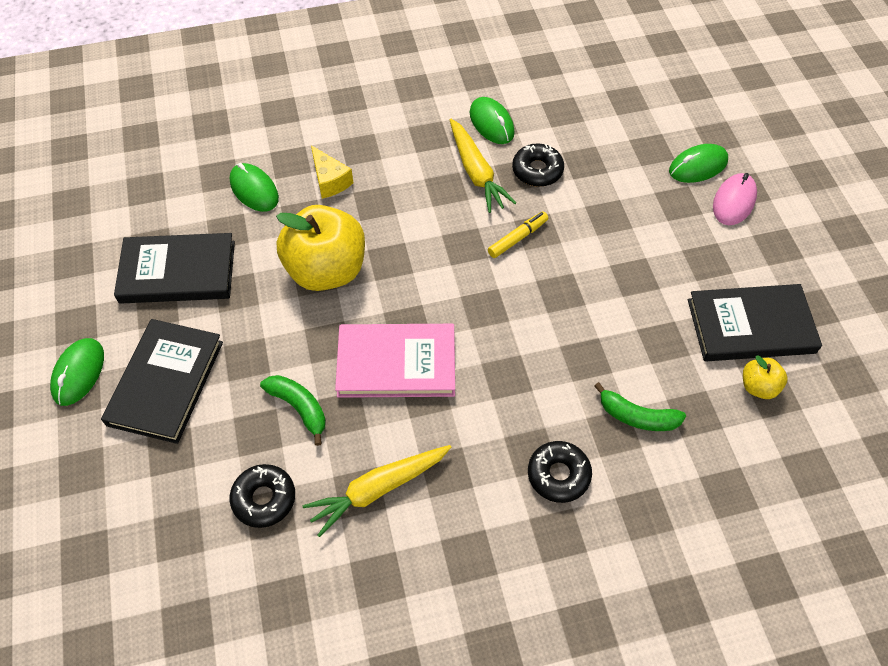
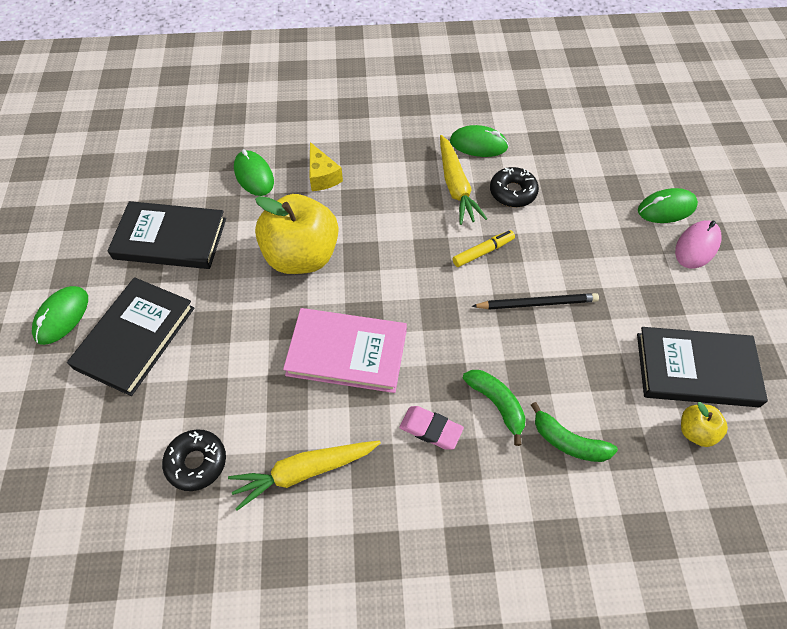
camera: 10 degrees right, 0 degrees up
green banana [260,375,326,446] -> green banana moved to [463,370,526,446]
green mouse [470,97,515,144] -> green mouse turned 60 degrees counterclockwise [450,125,509,157]
black donut [528,441,592,503] -> none
none -> pink eraser [399,406,464,450]
none -> black pencil [472,293,599,310]

